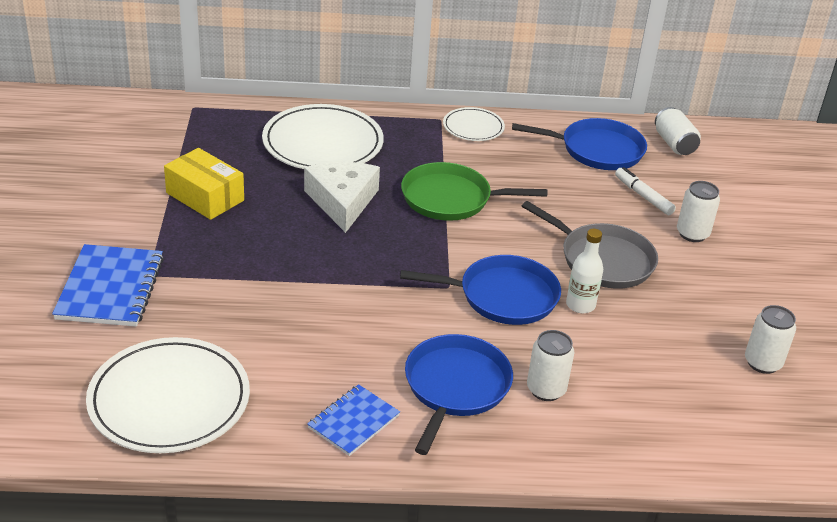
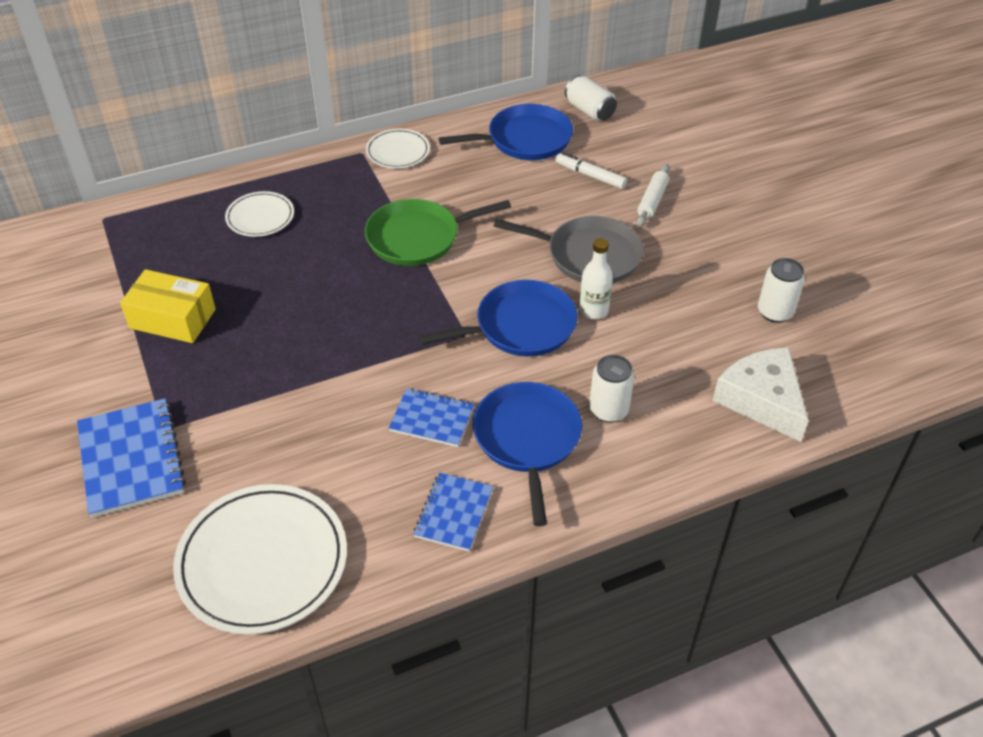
camera: 20 degrees left, 10 degrees up
white plate [262,104,384,169] -> white plate [225,191,294,237], size x0.53
white cheese [304,162,380,233] -> white cheese moved to [712,347,809,442]
white can [677,181,720,242] -> white rolling pin [637,164,670,227]
none -> blue notebook [389,388,474,447]

